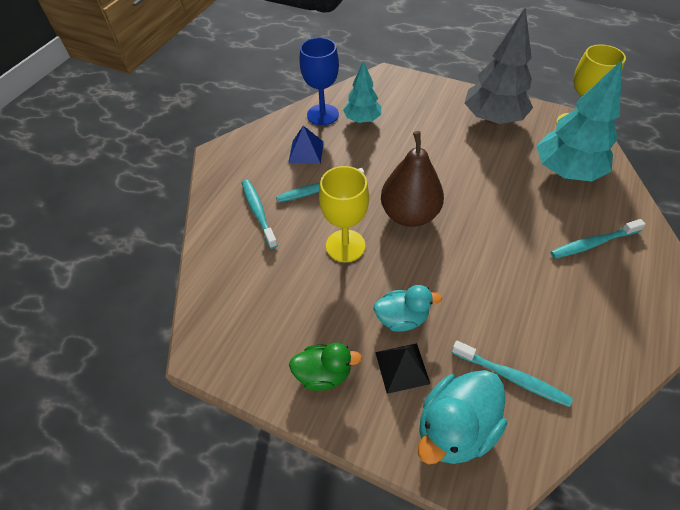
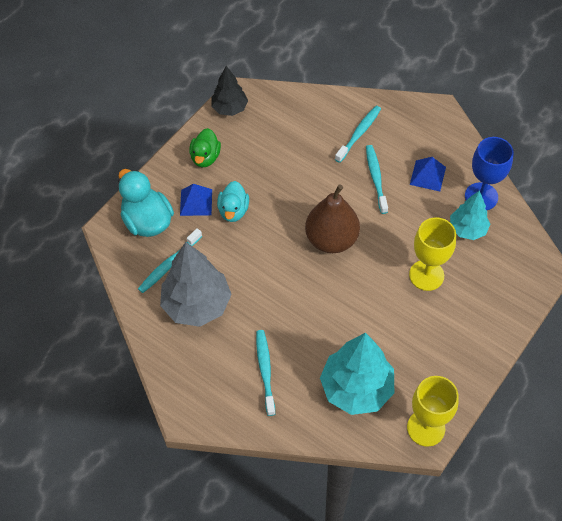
camera: 100 degrees right, 5 degrees up
turquoise toothbrush [242,180,278,249] -> turquoise toothbrush turned 45 degrees counterclockwise [335,106,381,163]
yellow goblet [319,166,369,262] -> yellow goblet moved to [409,217,456,291]
black pyramid [375,343,430,394] -> blue pyramid [180,184,212,216]
grey tree [465,7,533,124] -> grey tree moved to [160,242,232,327]
none -> black tree [211,66,248,116]

